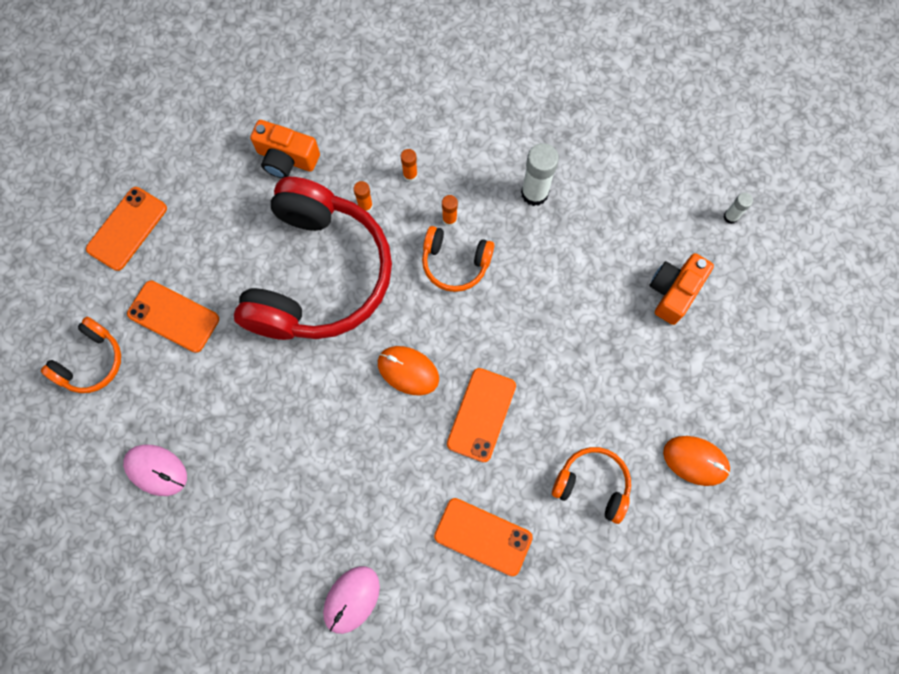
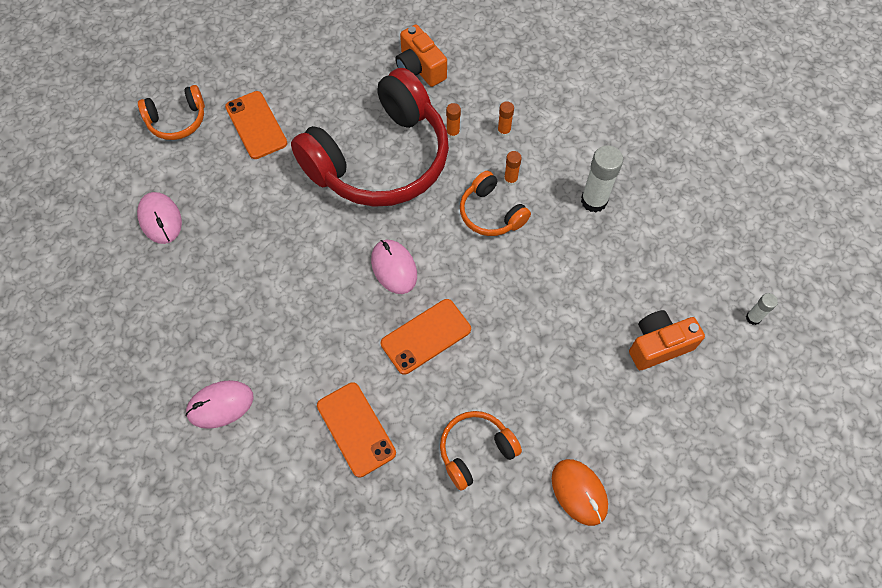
camera: 35 degrees right, 10 degrees down
orange phone [86,187,167,271] -> none
orange mouse [378,346,439,395] -> pink mouse [371,240,417,294]
orange headphones [552,447,631,524] -> orange headphones turned 90 degrees counterclockwise [440,411,522,491]

